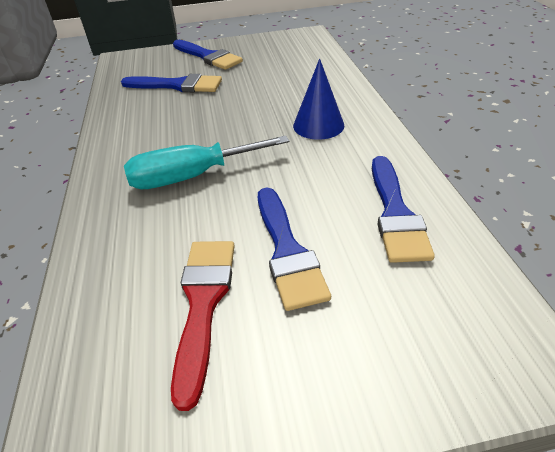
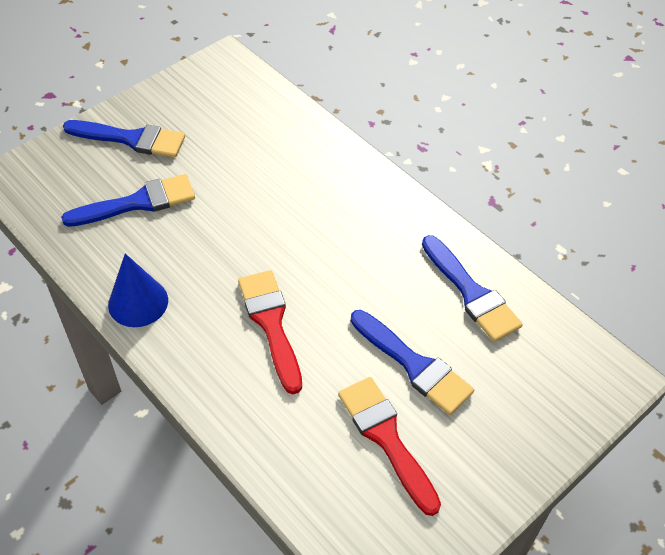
camera: 35 degrees left, 10 degrees up
turquoise screwdriver [124,135,290,189] -> red brush [238,270,302,394]
blue cone [293,58,344,140] -> blue cone moved to [108,253,168,327]

